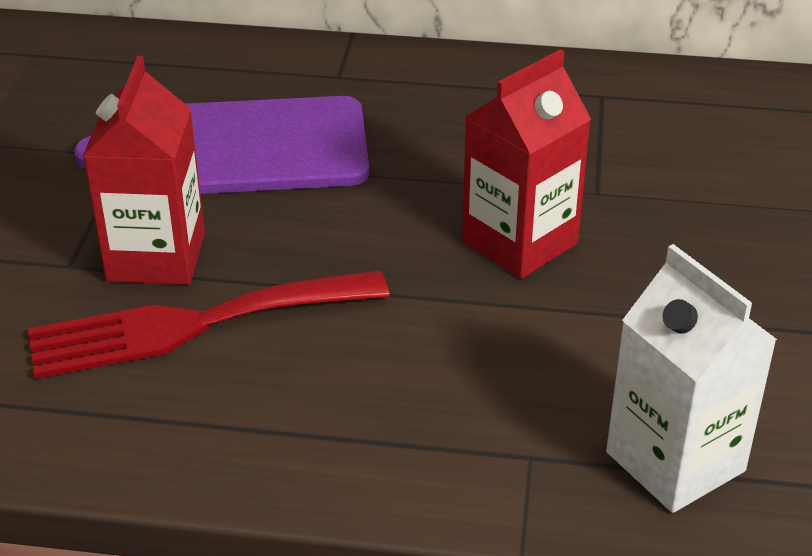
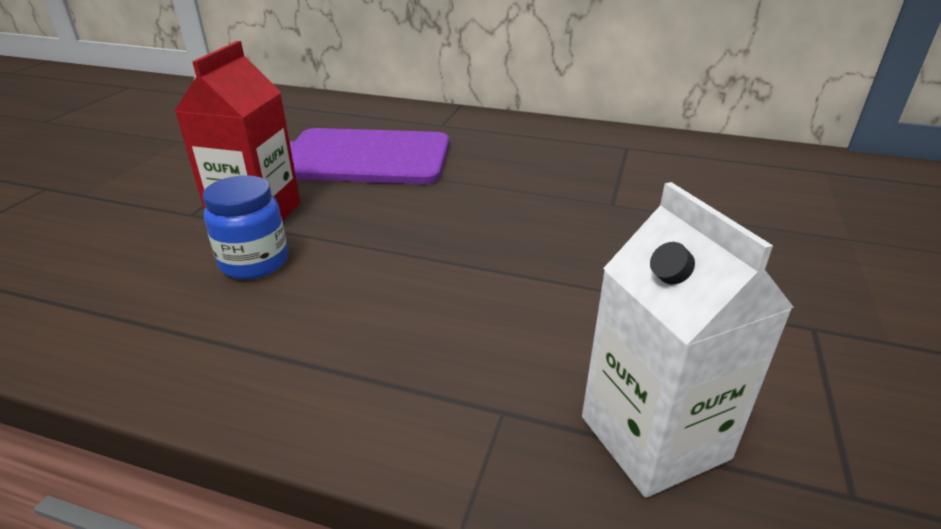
camera: 10 degrees right, 5 degrees down
red fork [28,270,390,379] -> blue jar [203,175,288,279]
red carton [462,49,591,279] -> none

